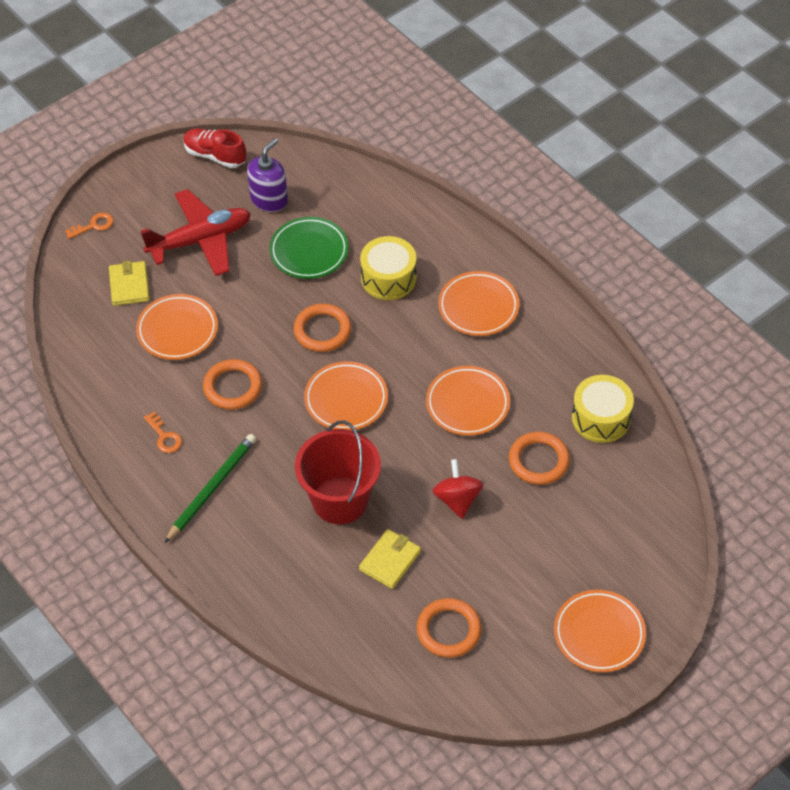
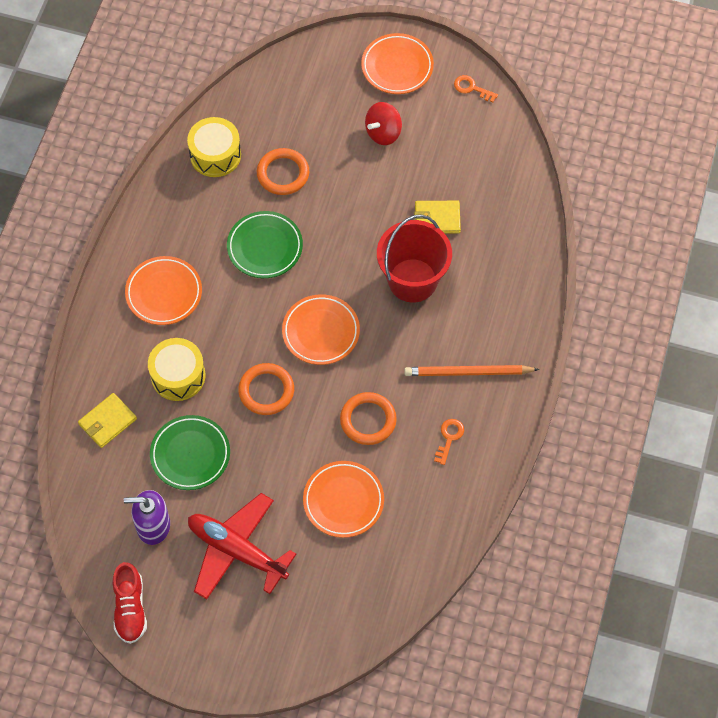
camera: 125 degrees left, 10 degrees up
orange key [65,212,113,239] -> orange key moved to [454,75,498,102]
yellow wallet [109,261,150,306] -> yellow wallet moved to [78,393,137,448]
green pencil [164,434,256,543] -> orange pencil [404,365,539,376]
orange ring [417,598,482,658] -> none
orange plate [426,366,510,436] -> green plate [227,211,303,278]
red spinning top [433,459,483,519] -> red spinning top moved to [365,102,402,145]

